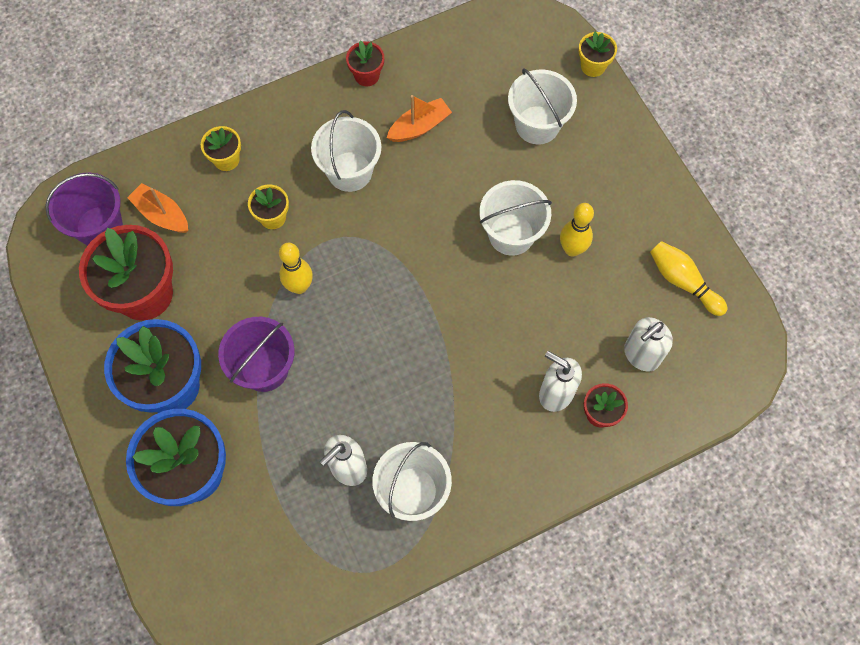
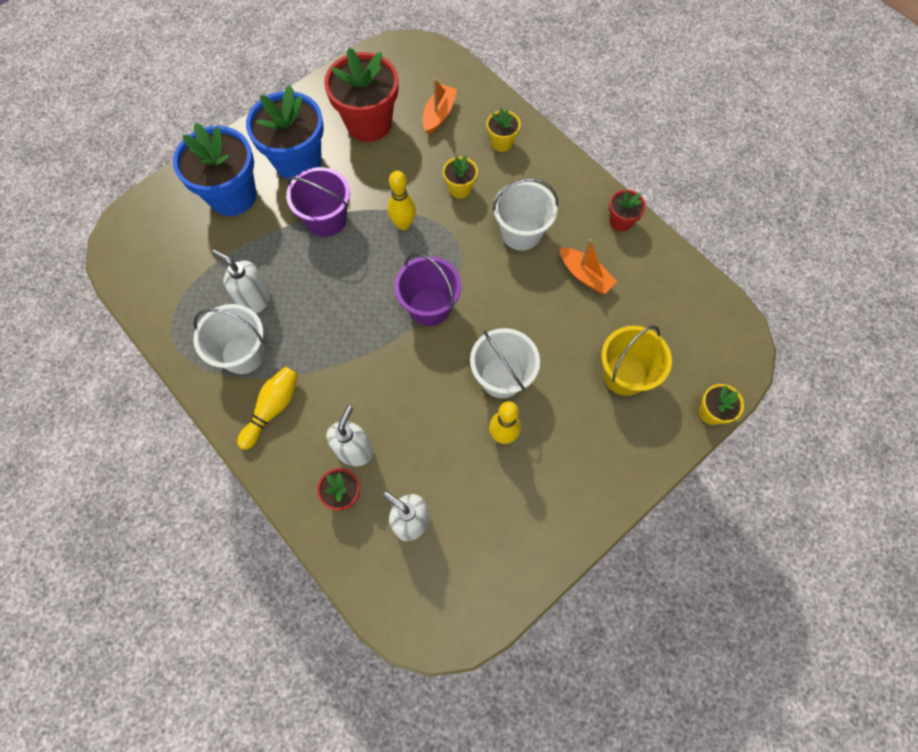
camera: 75 degrees right, 0 degrees up
purple bucket [45,173,123,246] -> purple bucket moved to [394,253,461,326]
white bucket [508,68,577,144] -> yellow bucket [601,325,672,396]
yellow bowling pin [650,241,727,316] -> yellow bowling pin moved to [237,367,298,450]

